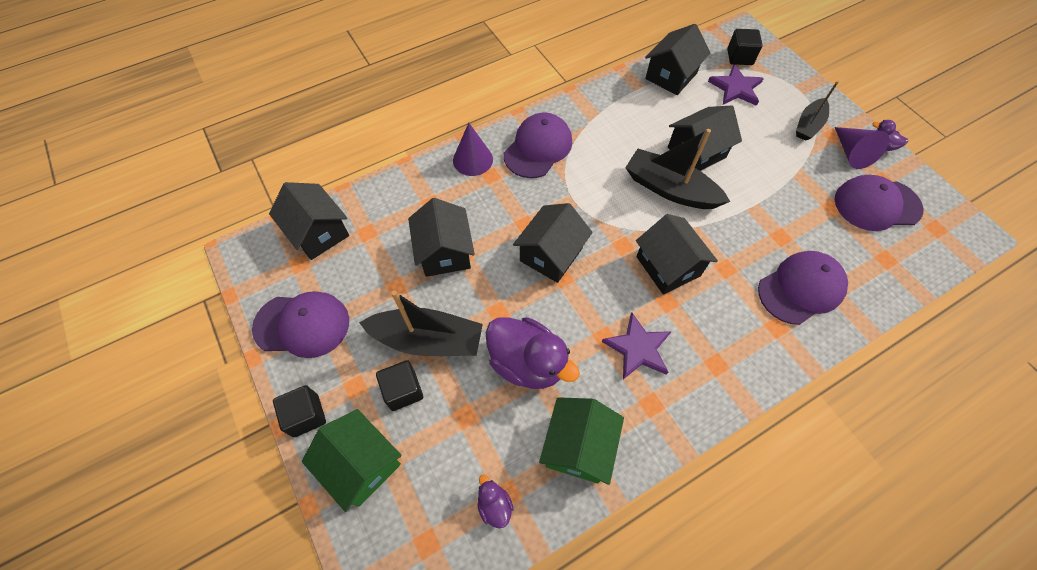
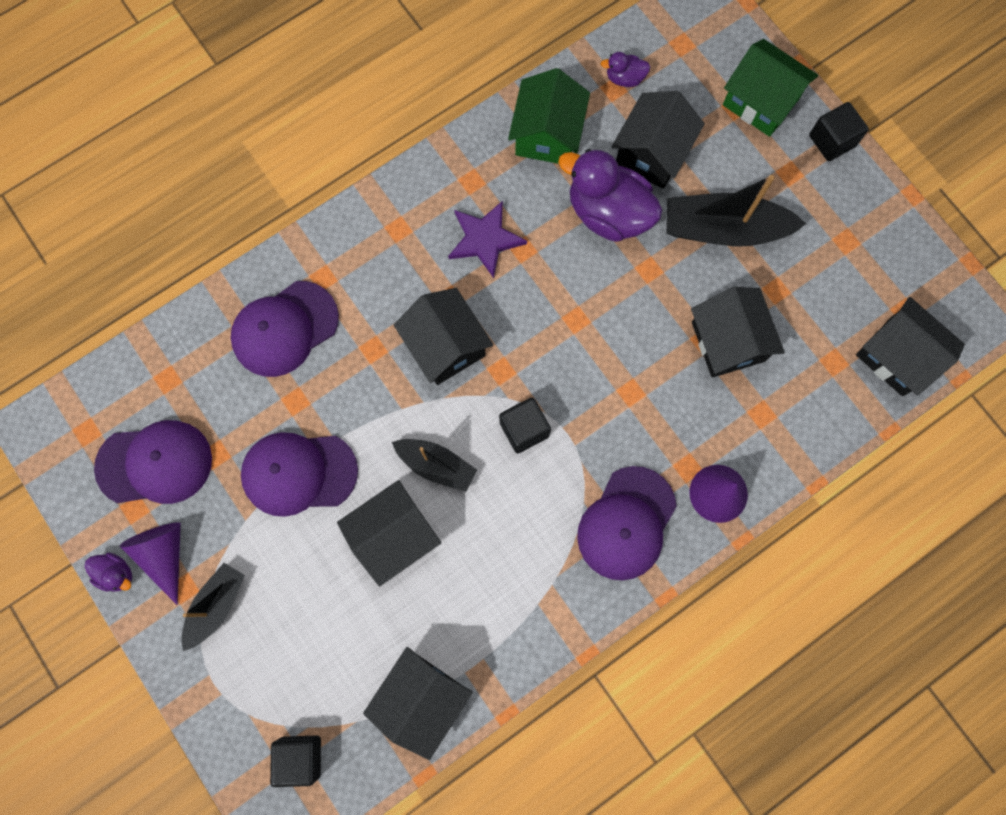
camera: 175 degrees right, 15 degrees up
purple cap [252,291,349,358] -> purple cap moved to [241,432,358,517]
black cube [376,360,423,411] -> black cube moved to [499,398,551,453]
purple duck [477,474,514,529] -> purple duck turned 120 degrees clockwise [601,52,650,87]
black house [513,203,593,283] -> black house moved to [611,91,705,189]
black boat [625,129,730,209] -> black boat [392,439,477,492], size x0.61
purple star [708,64,764,106] -> none

